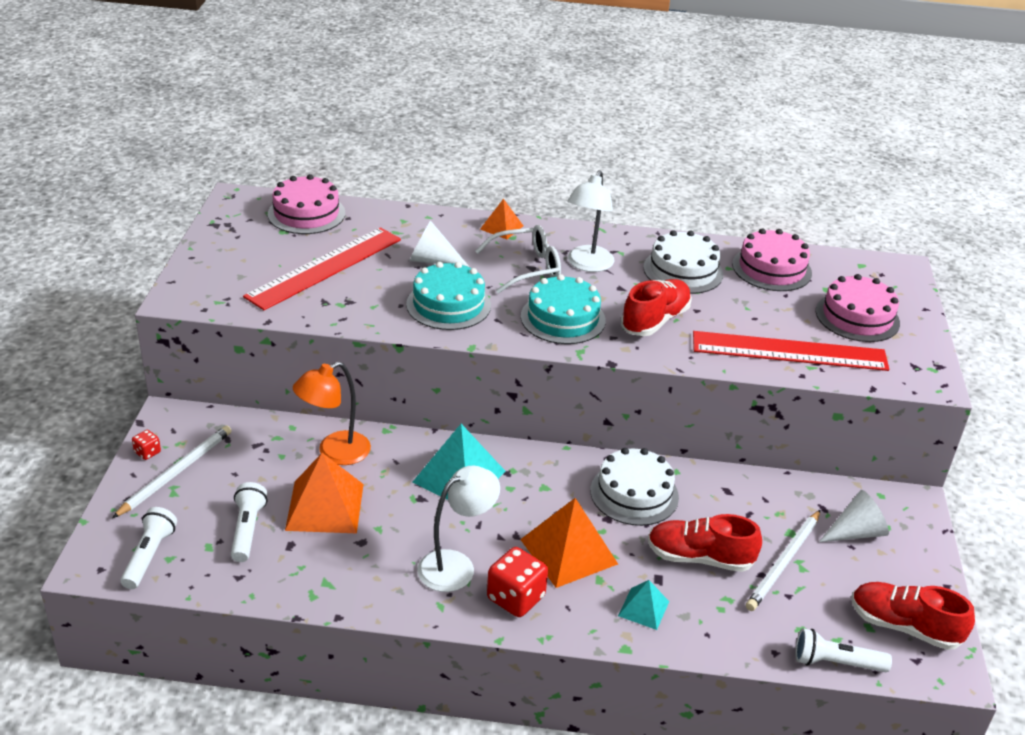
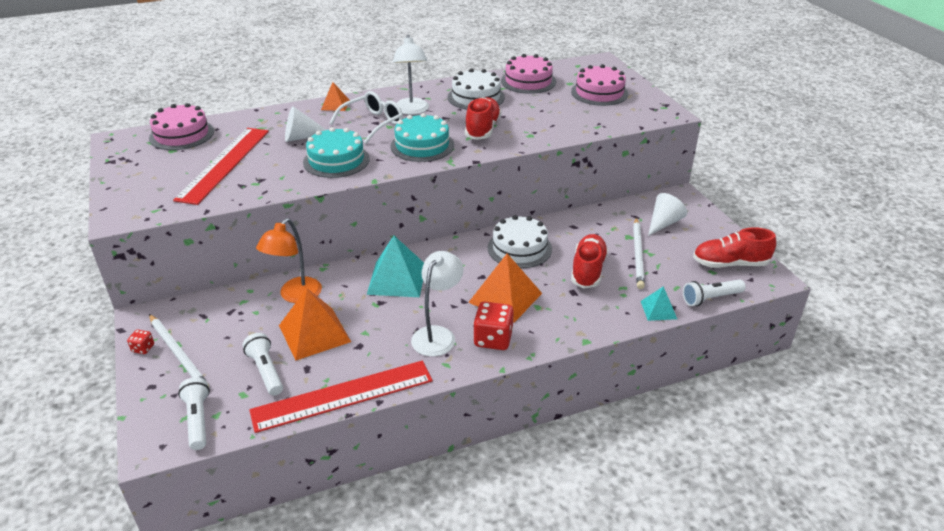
camera: 25 degrees left, 0 degrees up
white pencil [112,425,232,518] -> white pencil turned 135 degrees clockwise [149,314,209,387]
turquoise pyramid [618,580,669,630] -> turquoise pyramid moved to [641,286,677,321]
red shoe [648,514,762,572] -> red shoe turned 120 degrees clockwise [571,234,608,288]
red ruler [693,331,889,371] -> red ruler moved to [249,360,433,433]

